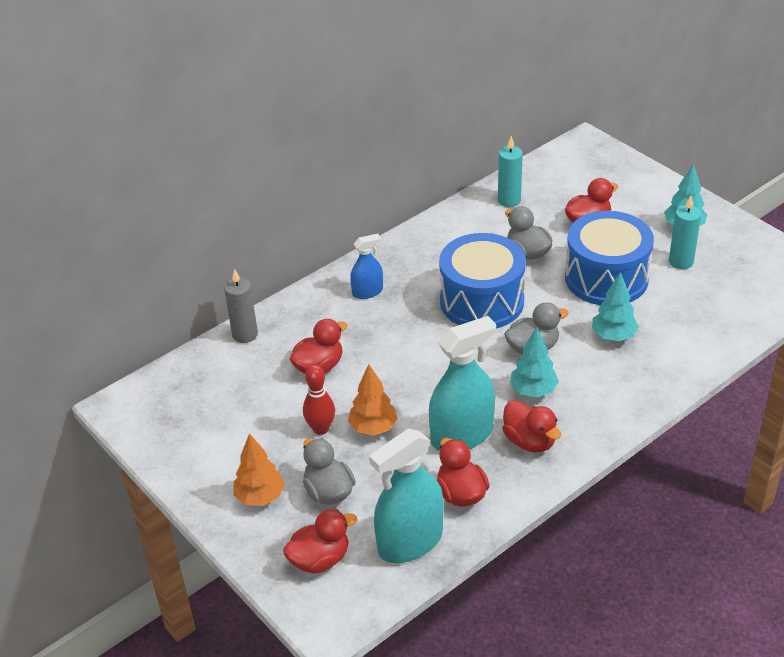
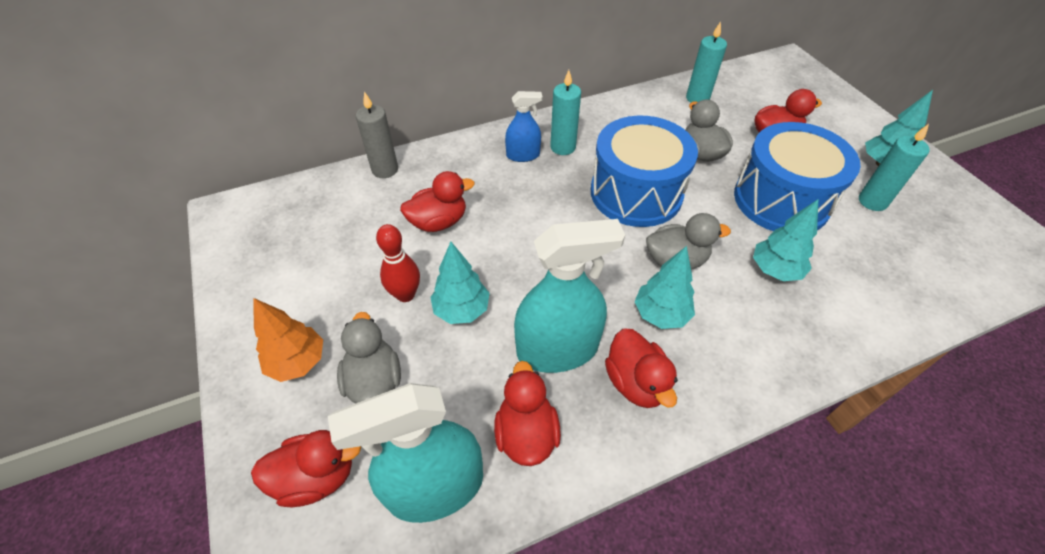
camera: 15 degrees right, 10 degrees up
orange tree [348,364,398,436] -> turquoise tree [430,242,490,324]
none -> turquoise candle [550,70,581,155]

